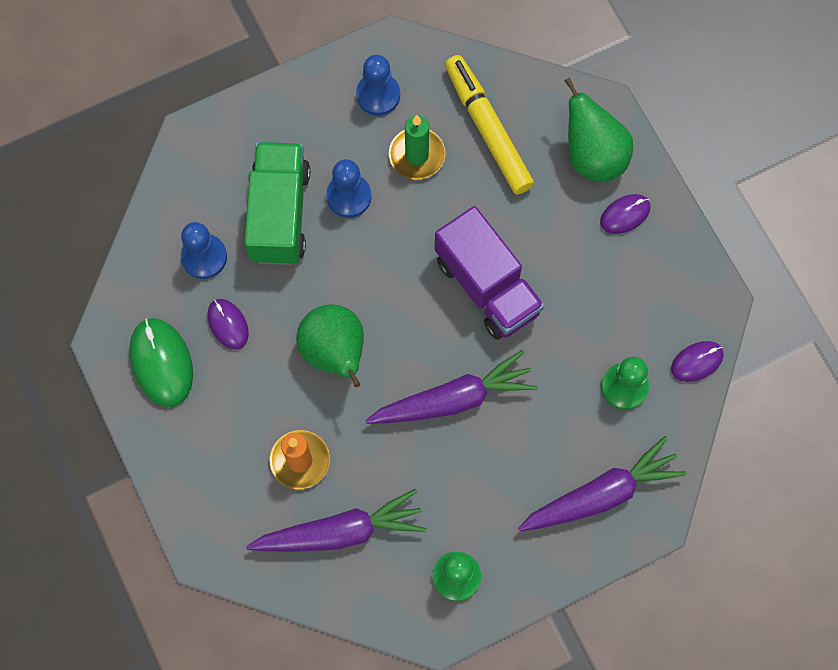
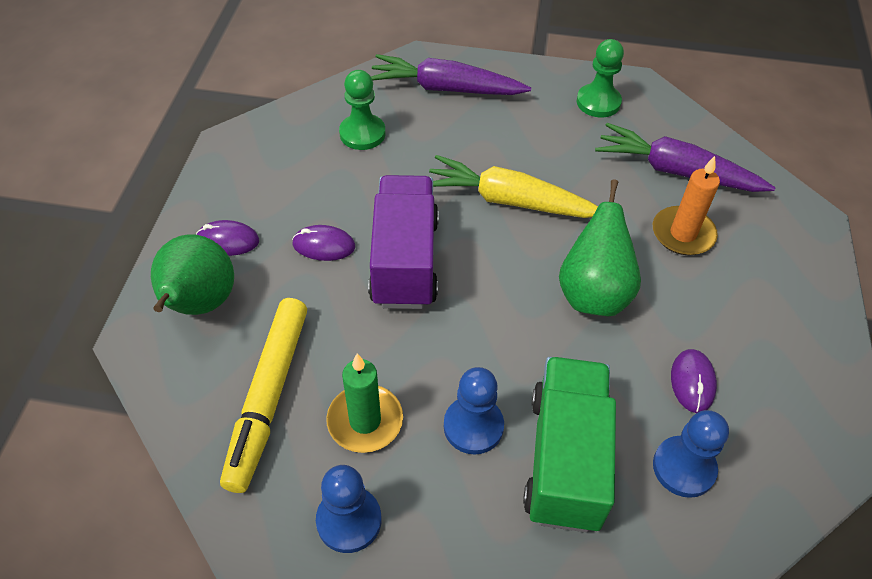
camera: 145 degrees left, 20 degrees down
green mouse [129,318,193,407] -> none
green truck [244,142,310,265] -> green truck turned 150 degrees clockwise [523,357,616,532]
purple carrot [365,350,537,424] -> yellow carrot [429,155,598,218]
purple mouse [671,341,724,382] -> purple mouse moved to [292,225,355,261]

